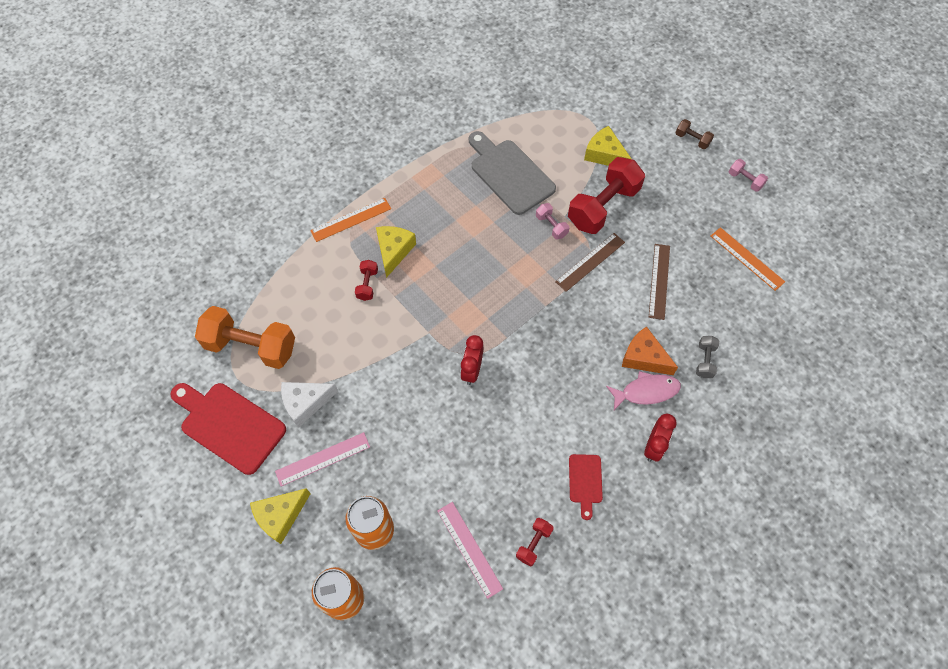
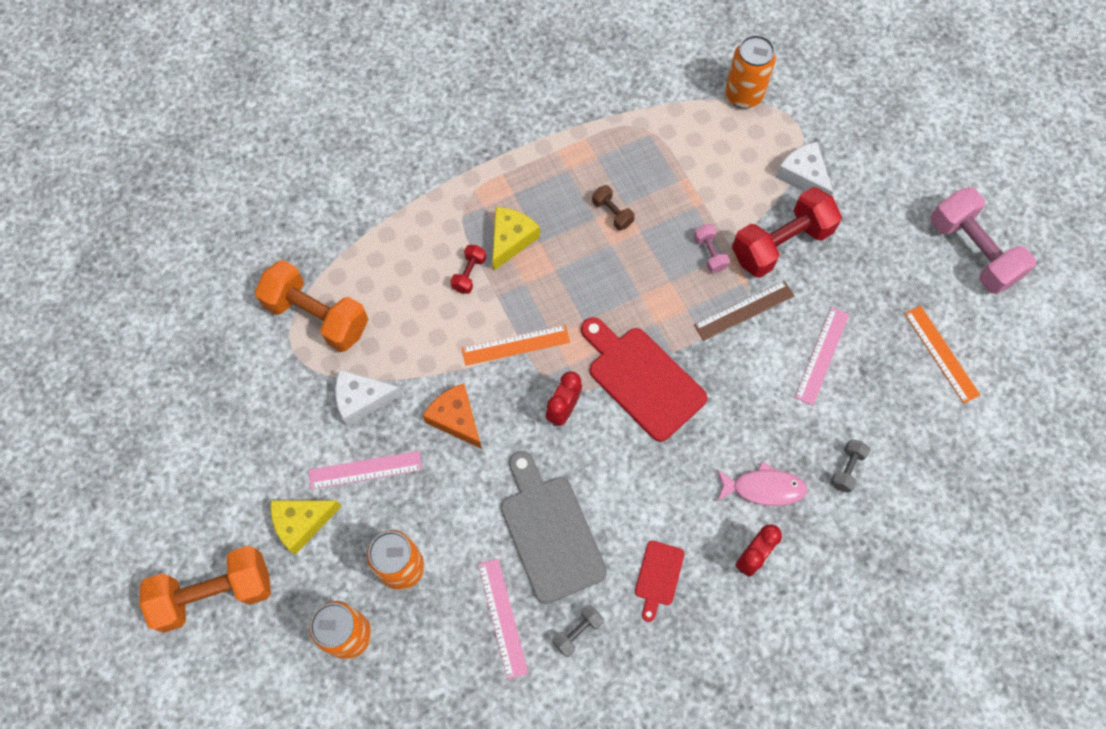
camera: 15 degrees right, 5 degrees up
red cutting board [170,383,286,475] -> red cutting board moved to [581,317,707,442]
orange ruler [310,198,391,242] -> orange ruler moved to [462,325,570,366]
grey cutting board [469,131,556,215] -> grey cutting board moved to [501,451,607,604]
red dumbbell [516,518,554,566] -> grey dumbbell [552,604,604,657]
yellow cheese [584,126,632,166] -> white cheese [775,142,833,196]
orange cheese [622,326,678,375] -> orange cheese moved to [423,383,482,449]
brown ruler [649,244,670,320] -> pink ruler [795,307,849,406]
brown dumbbell [675,119,714,149] -> brown dumbbell moved to [592,185,635,230]
pink dumbbell [729,159,768,192] -> pink dumbbell [931,187,1036,294], size x2.21
none -> orange dumbbell [139,546,271,633]
none -> orange can [725,35,776,109]

